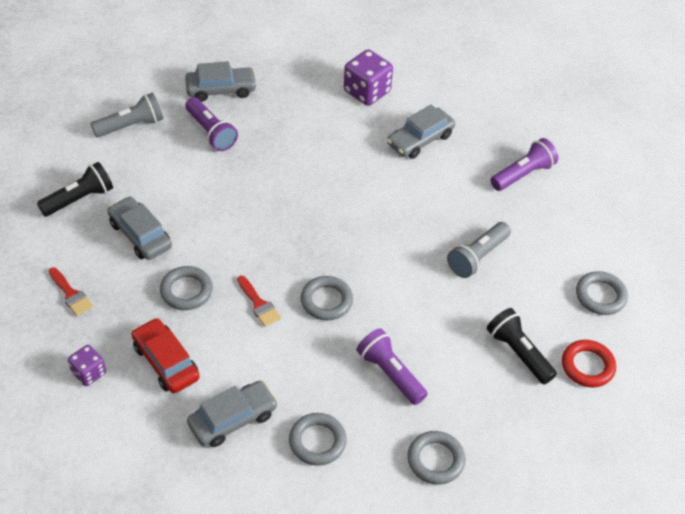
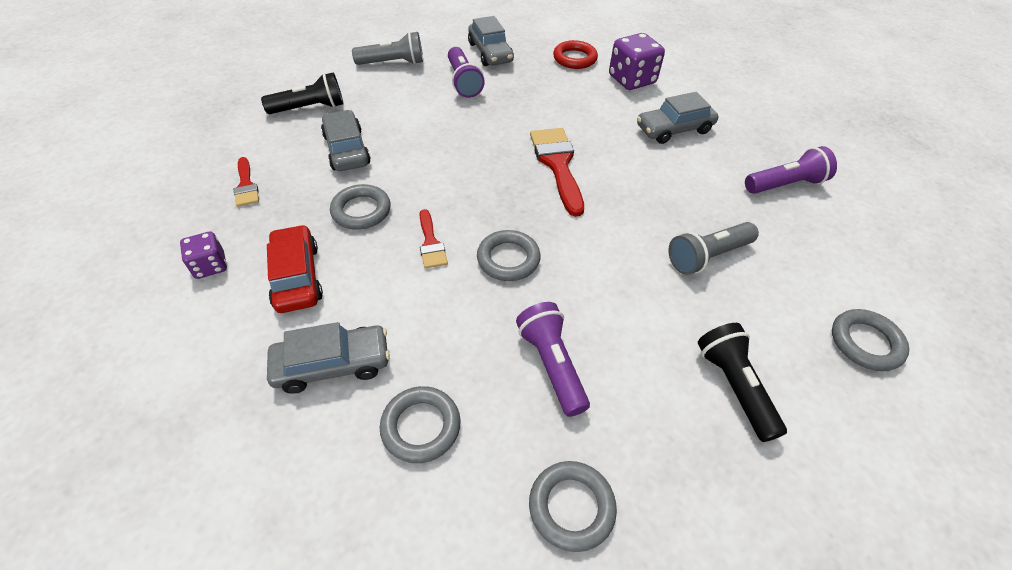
camera: 20 degrees right, 0 degrees up
grey car [185,61,257,102] -> grey car turned 60 degrees clockwise [468,16,514,66]
red ring [562,340,616,387] -> red ring moved to [553,40,598,69]
none -> red brush [530,128,584,217]

